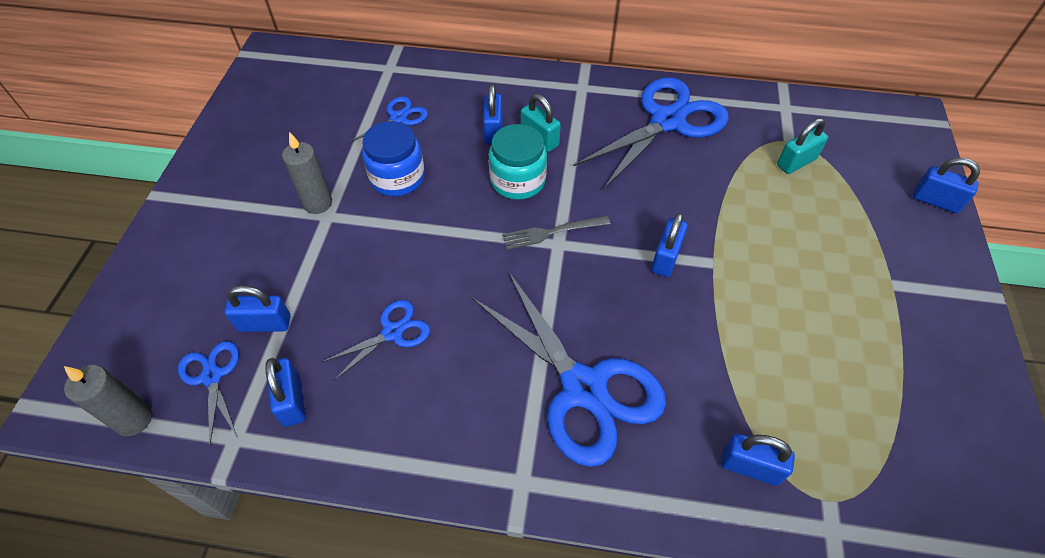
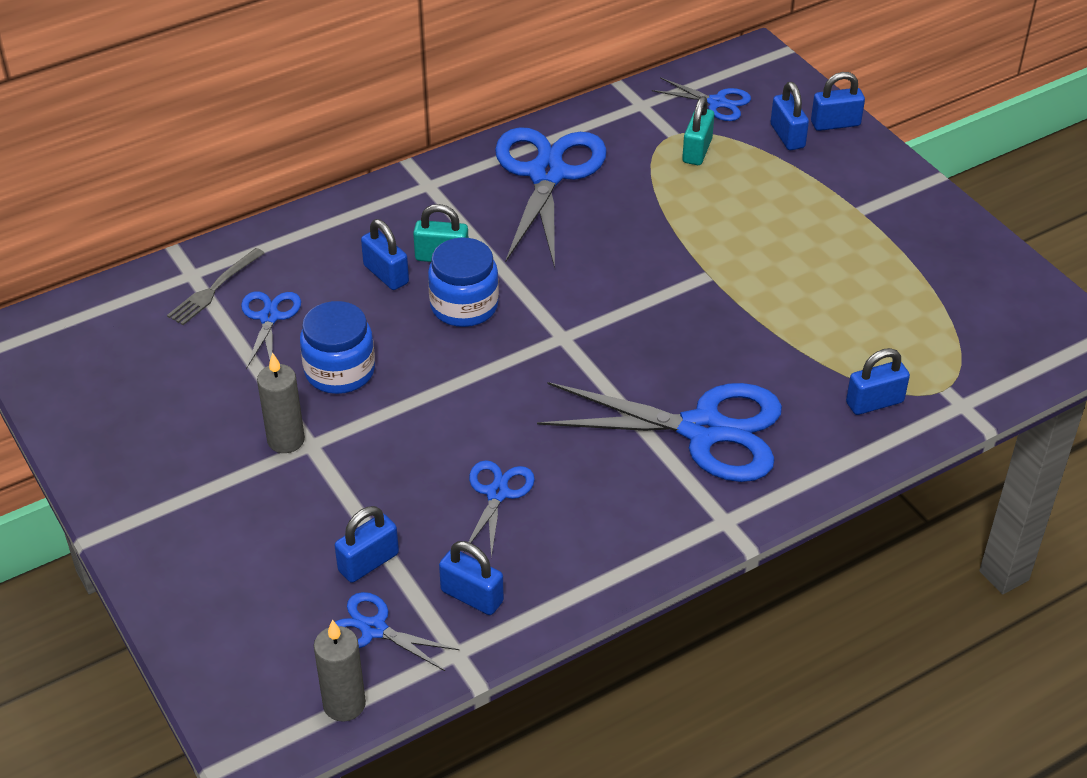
camera: 40 degrees left, 10 degrees down
turquoise jar [489,124,547,200] -> blue jar [428,238,499,327]
grey fork [502,216,610,250] -> grey fork moved to [167,248,265,325]
blue padlock [651,213,688,277] -> blue padlock moved to [771,82,809,150]
none -> blue scissors [652,77,751,121]

